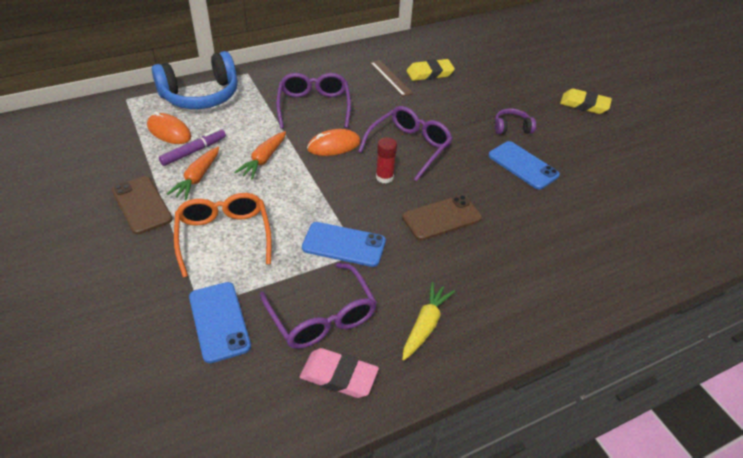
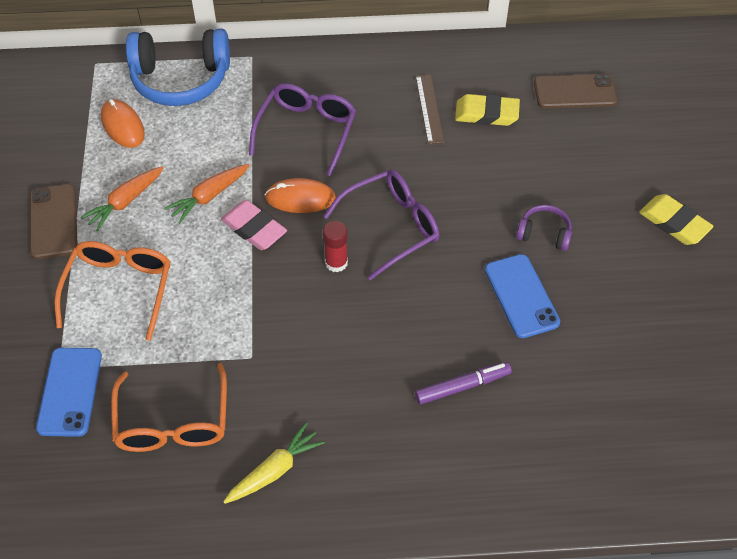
camera: 25 degrees right, 10 degrees up
purple marker [159,129,226,166] -> purple marker moved to [415,362,512,405]
purple glasses [260,263,377,349] -> orange glasses [111,363,227,452]
pink eraser [300,348,379,398] -> pink eraser moved to [221,200,287,250]
blue phone [302,222,386,267] -> none
brown phone [402,195,482,240] -> brown phone moved to [534,74,618,109]

